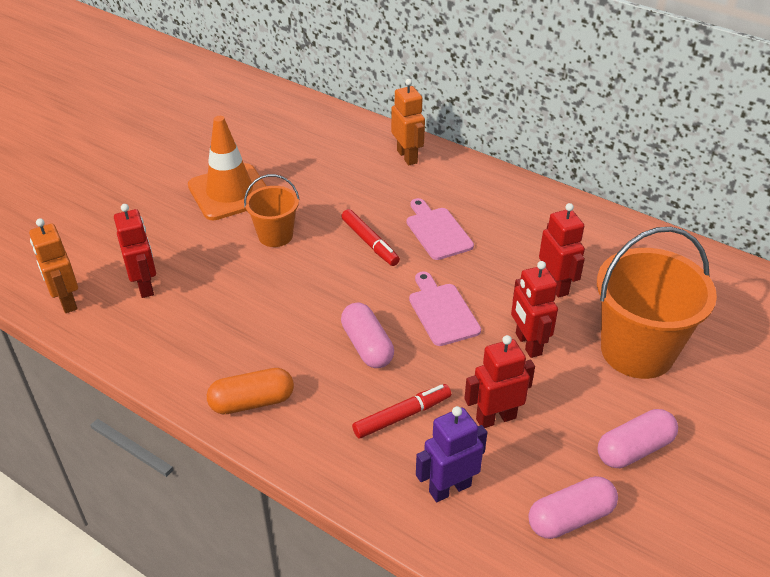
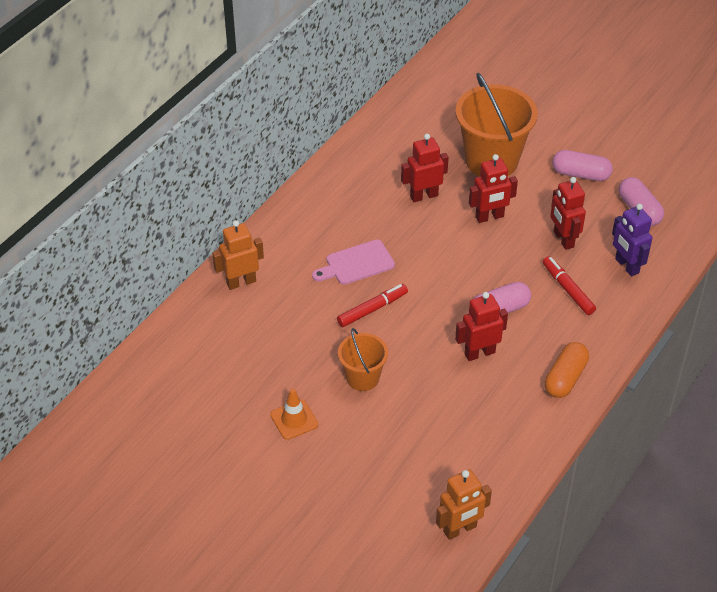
camera: 90 degrees left, 5 degrees up
red robot [114,204,156,298] -> red robot moved to [455,292,508,361]
orange traffic cone [188,116,266,220] -> orange traffic cone [270,388,318,440], size x0.54
orange capsule [207,368,294,414] -> orange capsule turned 45 degrees clockwise [545,342,589,398]
pink cutting board [409,271,481,346] -> none
pink capsule [597,409,678,468] -> pink capsule turned 45 degrees counterclockwise [552,150,613,181]

